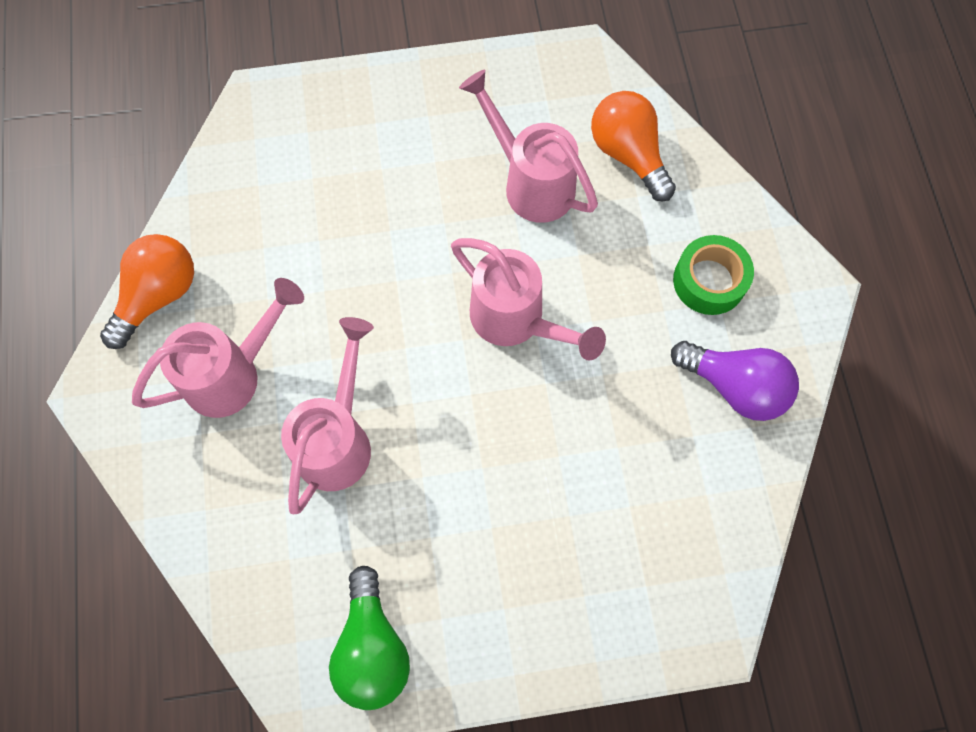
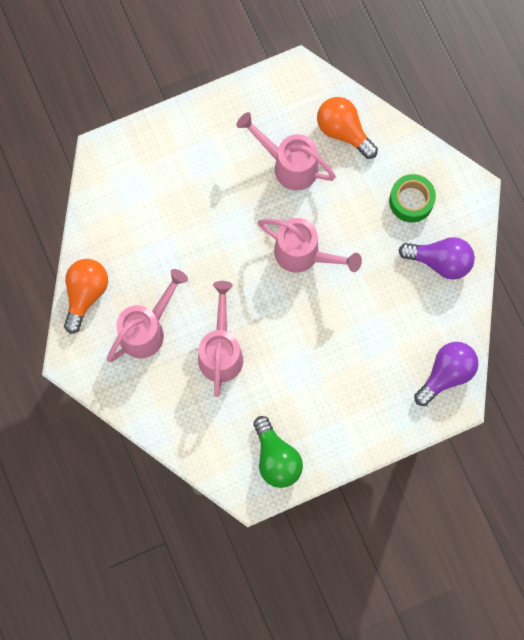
camera: 15 degrees left, 5 degrees up
none -> purple light bulb [414,342,478,406]

